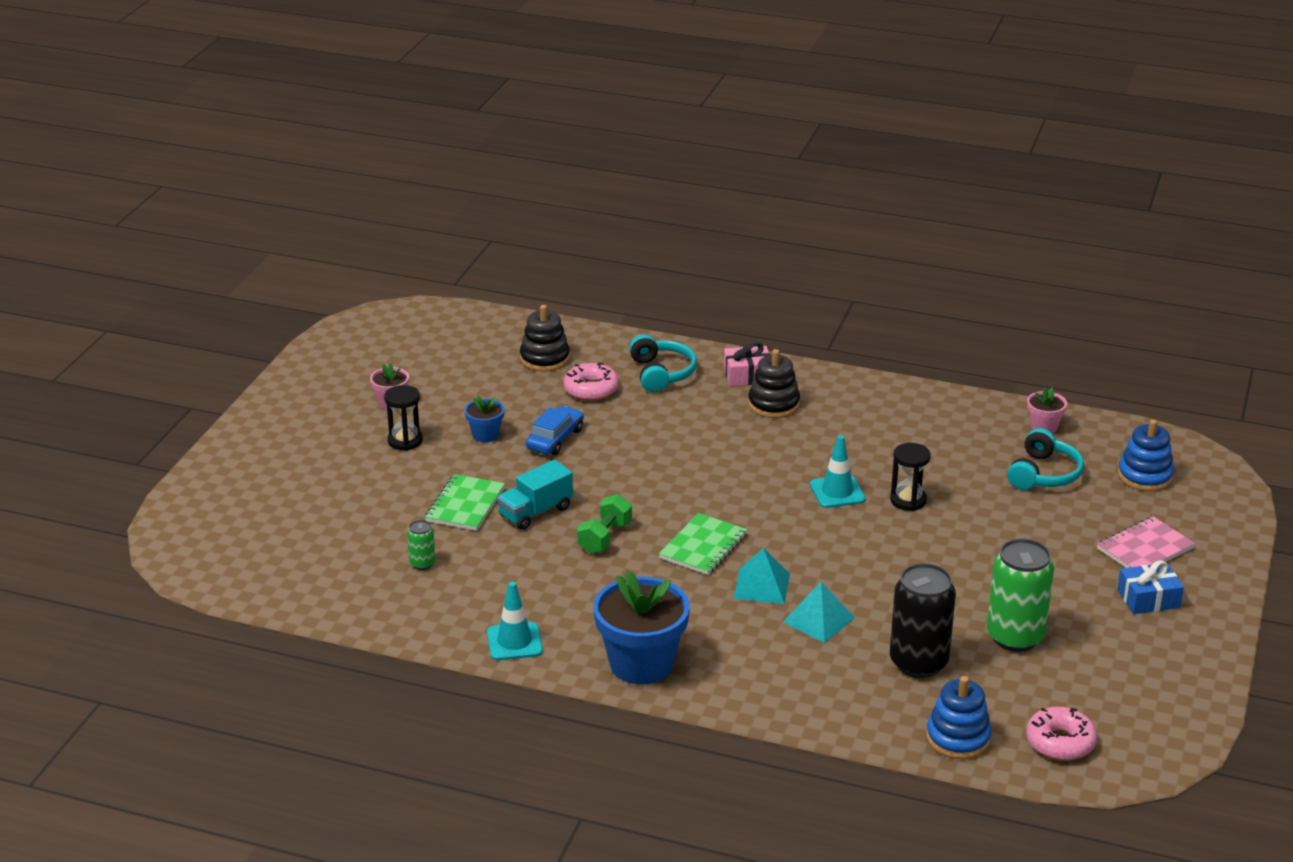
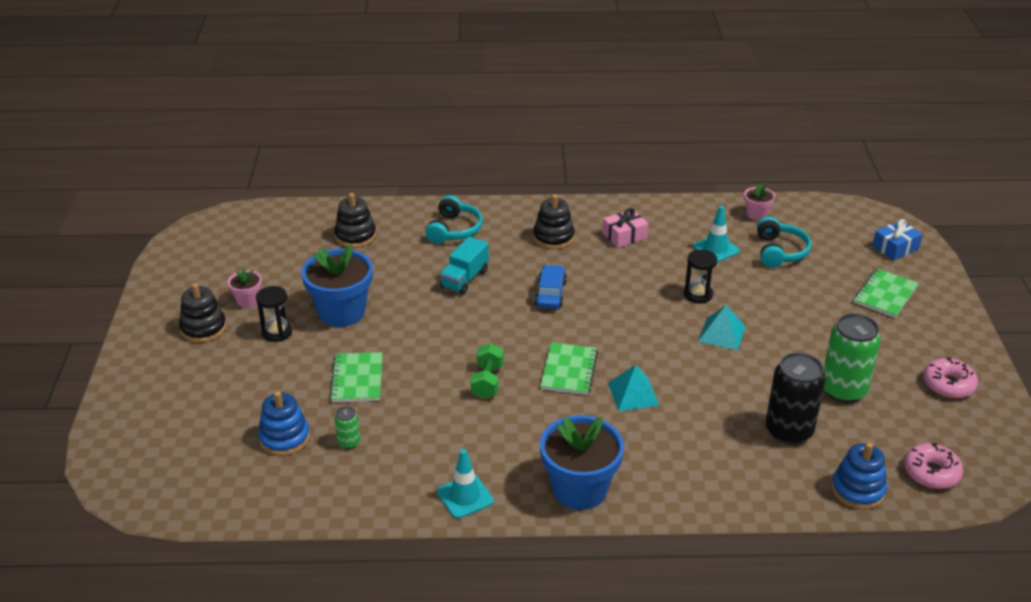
camera: 20 degrees left, 5 degrees up
blue flower pot [465,395,505,442] -> blue flower pot [301,245,373,327], size x2.07
turquoise truck [497,460,573,530] -> turquoise truck moved to [440,236,489,295]
blue car [526,406,584,455] -> blue car moved to [534,265,567,309]
pink donut [564,363,619,401] -> pink donut moved to [923,357,978,398]
turquoise headphones [629,334,697,392] -> turquoise headphones turned 45 degrees clockwise [425,195,483,244]
pink gift [724,342,770,386] -> pink gift moved to [603,208,648,248]
turquoise pyramid [783,582,855,643] -> turquoise pyramid moved to [698,305,746,351]
turquoise traffic cone [810,435,865,508] -> turquoise traffic cone moved to [693,206,740,262]
pink notebook [1097,516,1195,568] -> green notebook [854,268,919,318]
blue gift [1117,560,1184,614] -> blue gift moved to [872,219,923,260]
blue stacking toy [1118,419,1174,491] -> blue stacking toy moved to [258,391,310,456]
none -> black stacking toy [179,283,227,343]

